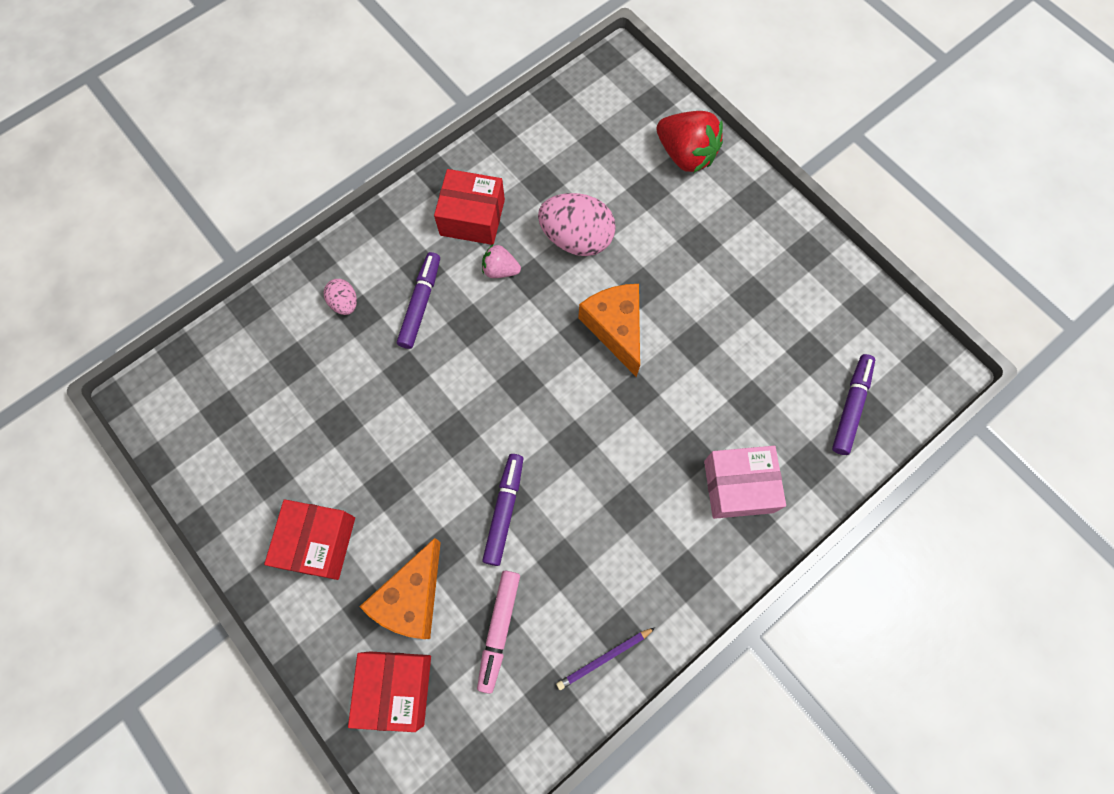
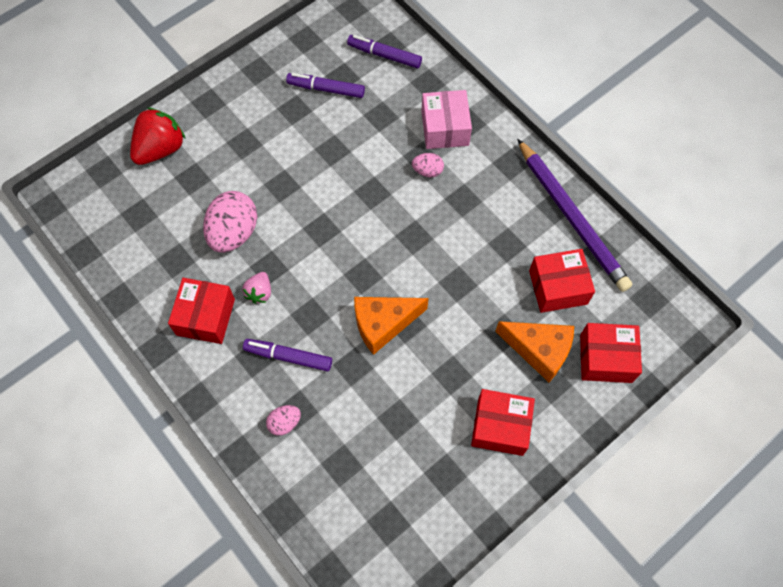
camera: 90 degrees left, 5 degrees down
pink marker [477,571,520,694] -> red box [529,249,595,313]
purple marker [482,454,523,566] -> purple marker moved to [286,73,365,98]
purple pencil [556,628,655,690] -> purple pencil [517,139,632,292], size x2.39
orange cheese [578,284,640,377] -> orange cheese moved to [354,297,429,355]
none -> pink egg [412,153,444,177]

